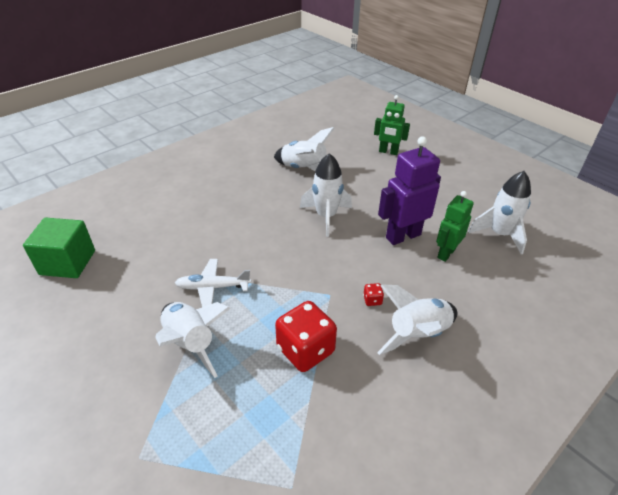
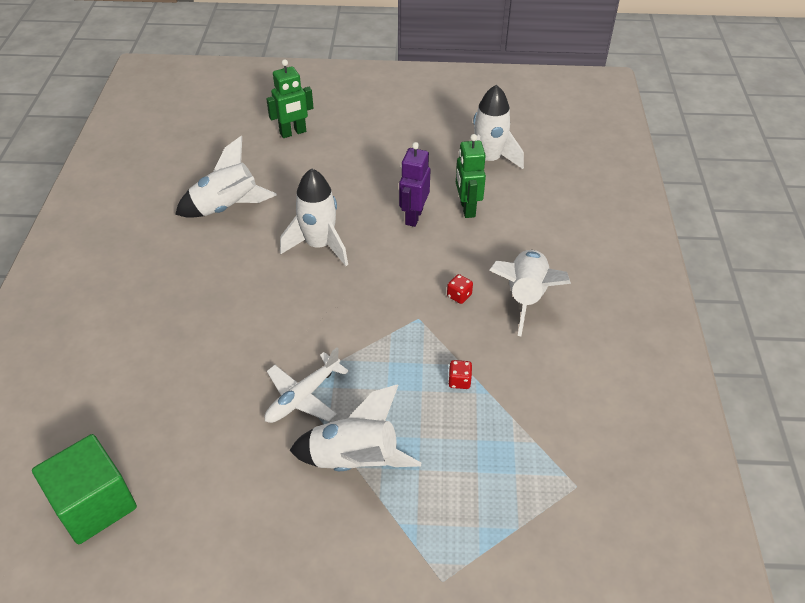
camera: 45 degrees left, 5 degrees up
red dice [275,301,337,372] -> red dice [448,360,472,389], size x0.41
purple robot [378,136,441,245] -> purple robot [399,142,430,227], size x0.66

